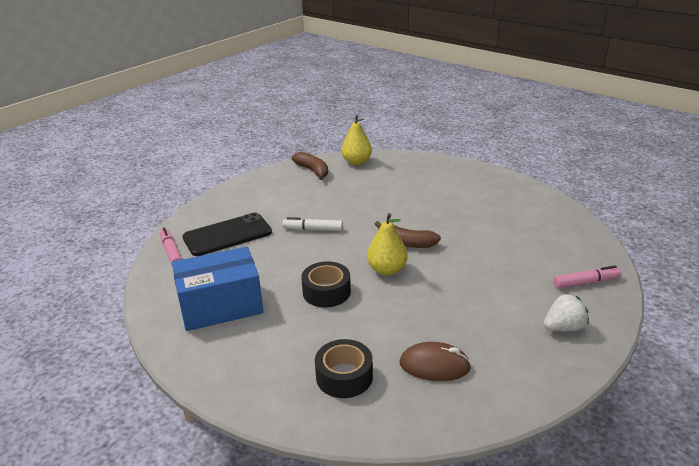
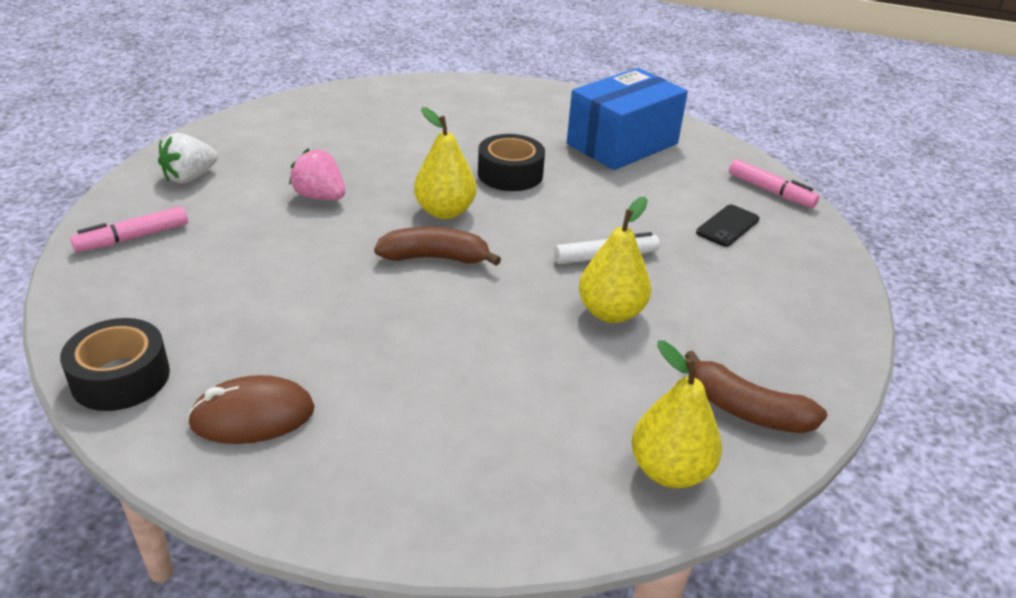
camera: 155 degrees right, 5 degrees up
black phone [183,213,272,256] -> black phone [696,204,760,247], size x0.52
black tape [315,339,373,398] -> black tape moved to [60,318,170,411]
brown mouse [400,342,471,381] -> brown mouse moved to [187,375,315,444]
none -> pink strawberry [289,148,345,200]
none -> yellow pear [579,196,651,323]

